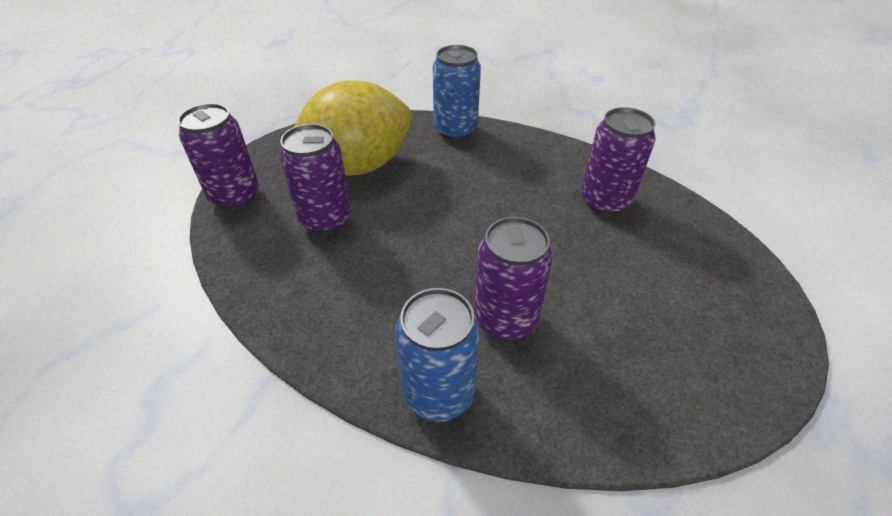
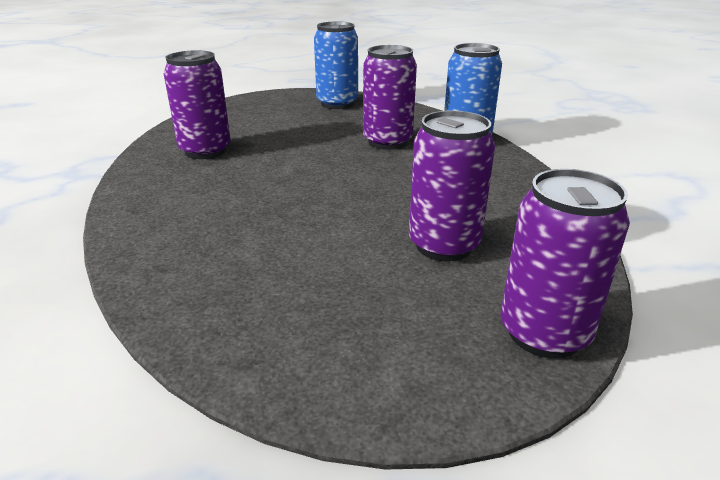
camera: 135 degrees left, 15 degrees down
yellow lemon [294,81,412,176] -> none
blue can [433,45,481,140] -> blue can moved to [314,22,358,109]

